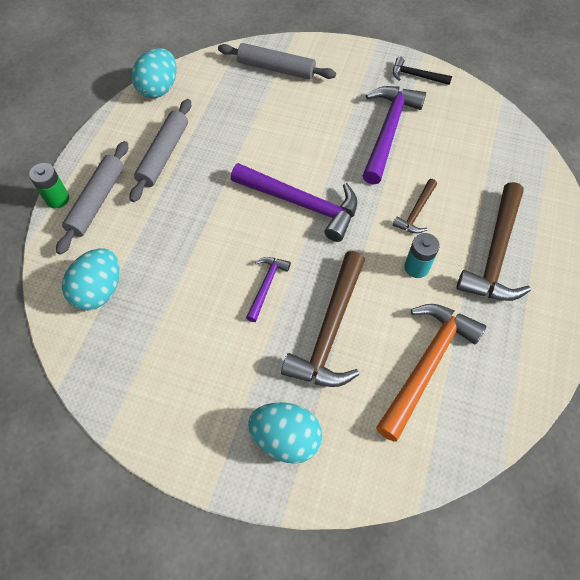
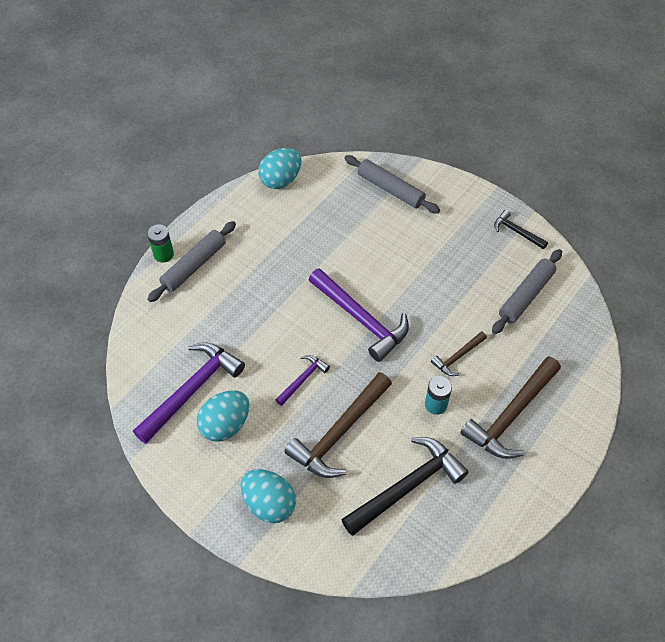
camera: 20 degrees right, 5 degrees down
turquoise egg [62,248,120,310] -> turquoise egg moved to [197,391,249,442]
grey rolling pin [129,99,191,202] -> grey rolling pin moved to [492,249,562,334]
purple hammer [362,86,426,185] -> purple hammer moved to [133,342,245,444]
orange hammer [376,304,486,442] -> black hammer [341,437,469,536]

